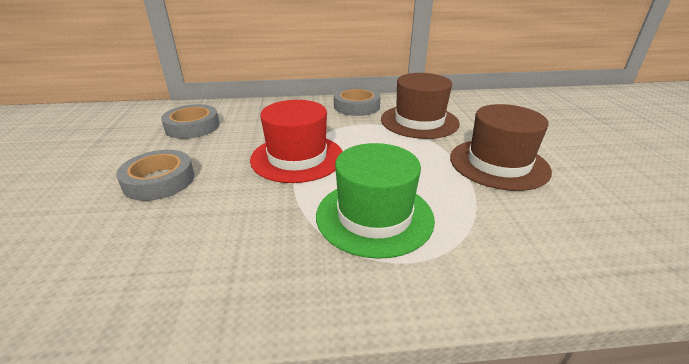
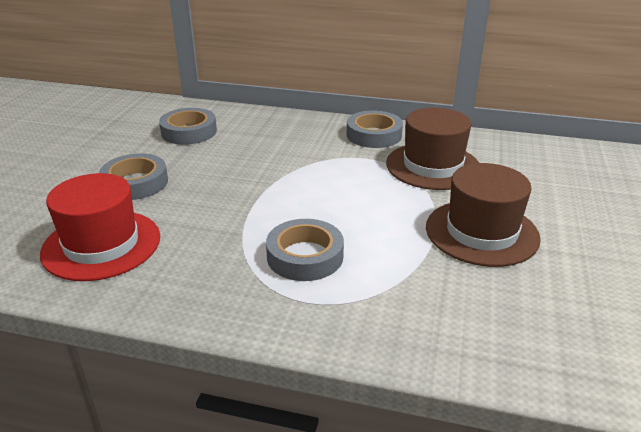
camera: 20 degrees right, 0 degrees up
red hat [250,100,343,183] -> red hat moved to [40,173,160,281]
green hat [316,143,435,259] -> grey tape [266,219,344,281]

